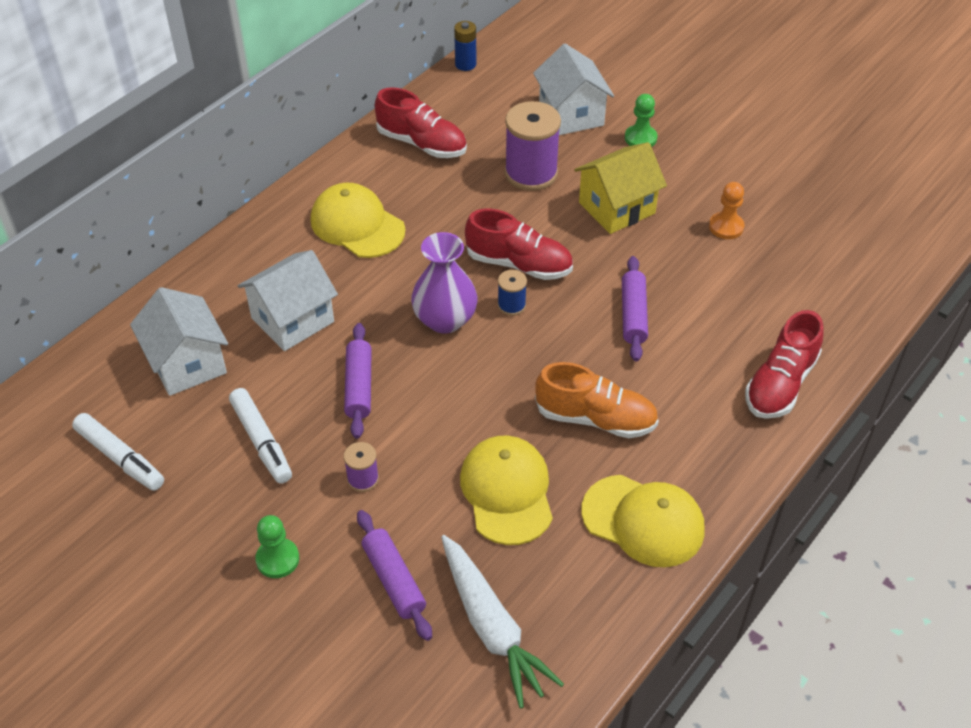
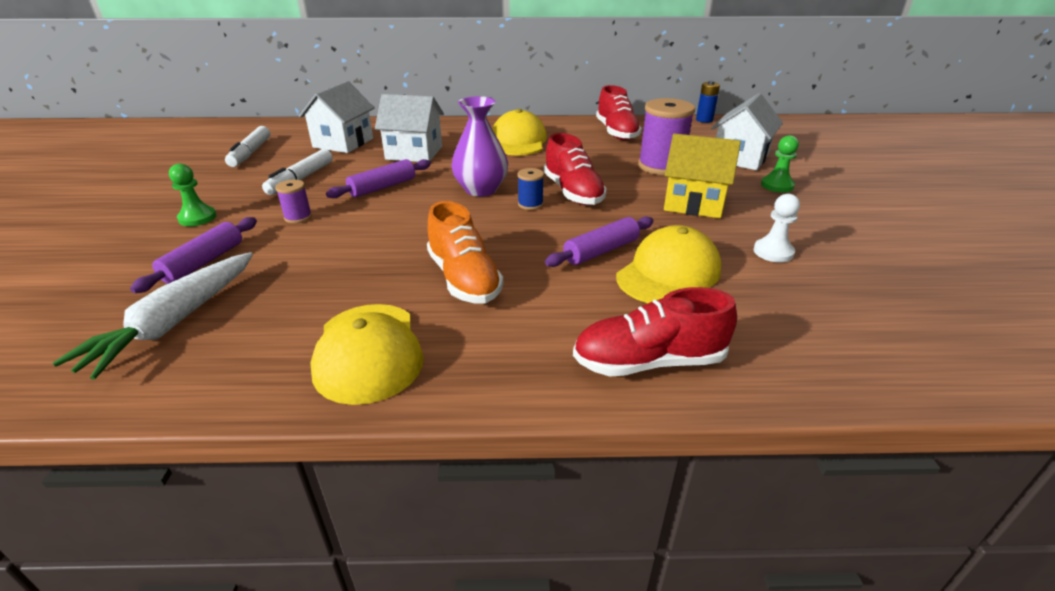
camera: 50 degrees right, 15 degrees down
yellow cap [460,436,553,545] -> yellow cap moved to [616,225,721,303]
orange pawn [709,182,745,239] -> white pawn [753,194,800,262]

